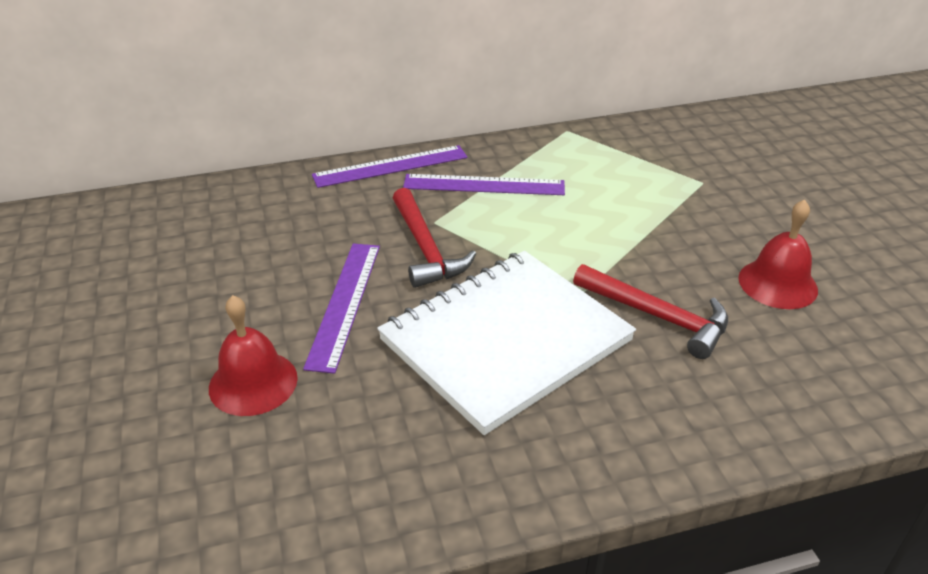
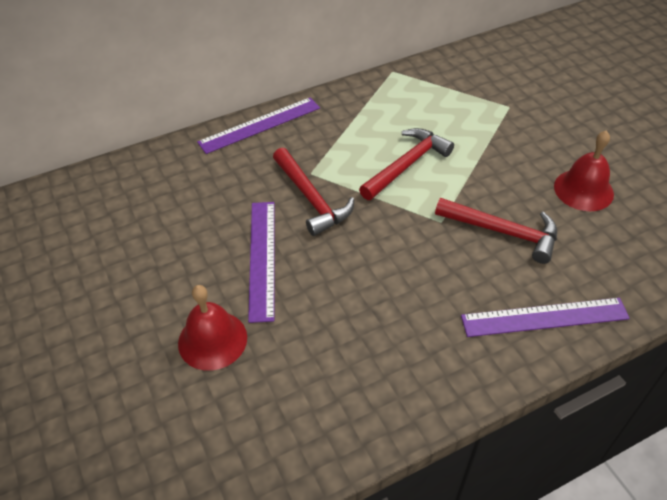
camera: 10 degrees left, 10 degrees up
white notebook [377,251,636,435] -> none
purple ruler [403,174,565,195] -> purple ruler moved to [461,298,630,337]
none -> red hammer [359,128,454,200]

